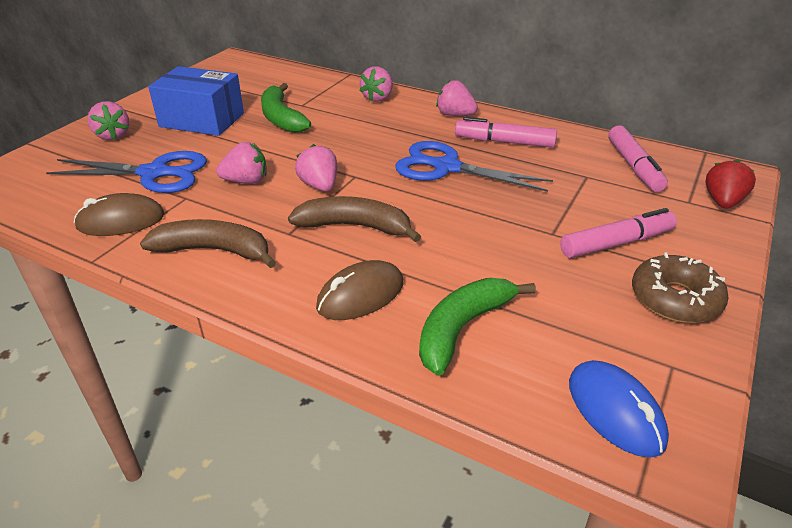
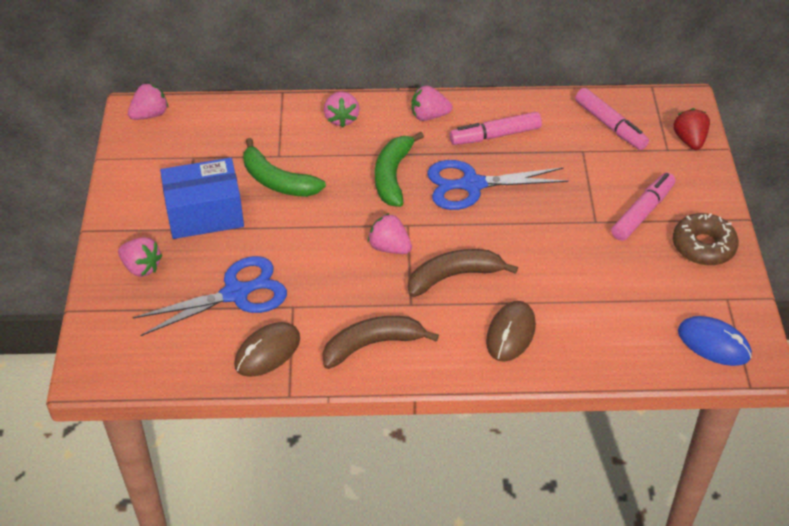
camera: 30 degrees left, 10 degrees up
pink strawberry [216,142,267,184] -> pink strawberry moved to [128,83,168,120]
green banana [419,278,536,376] -> green banana moved to [375,132,424,207]

